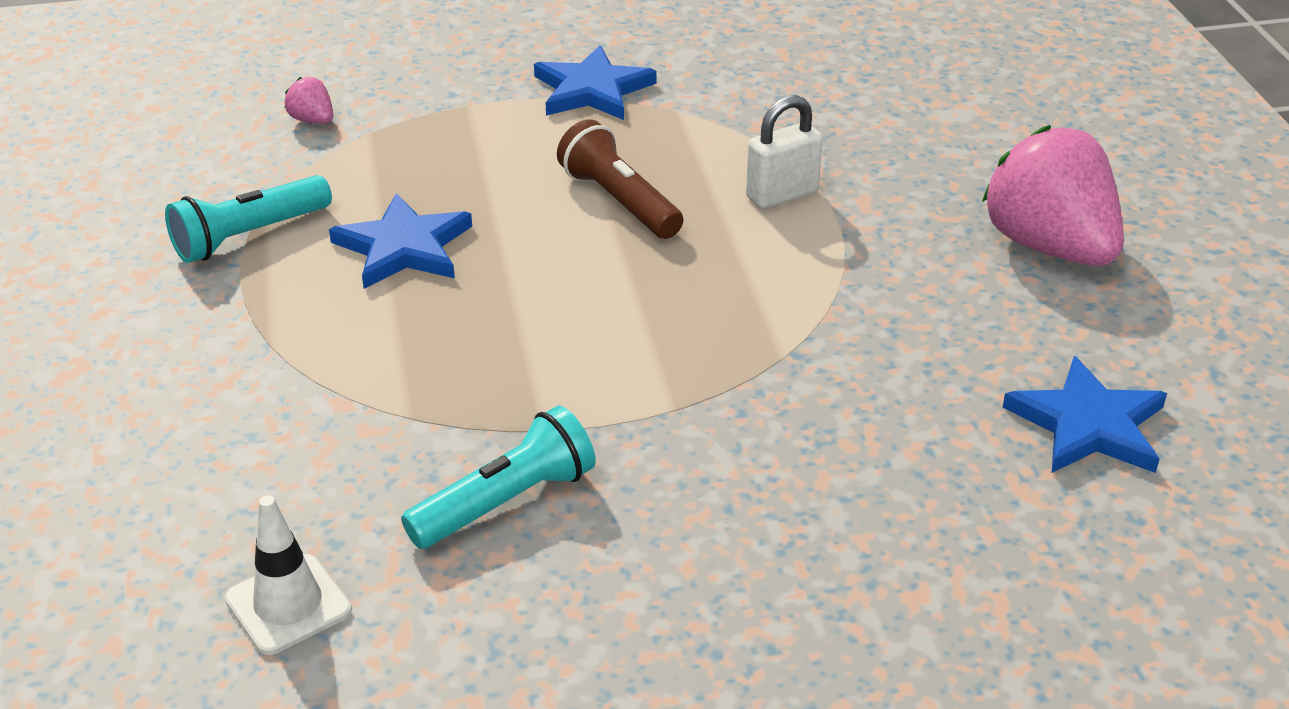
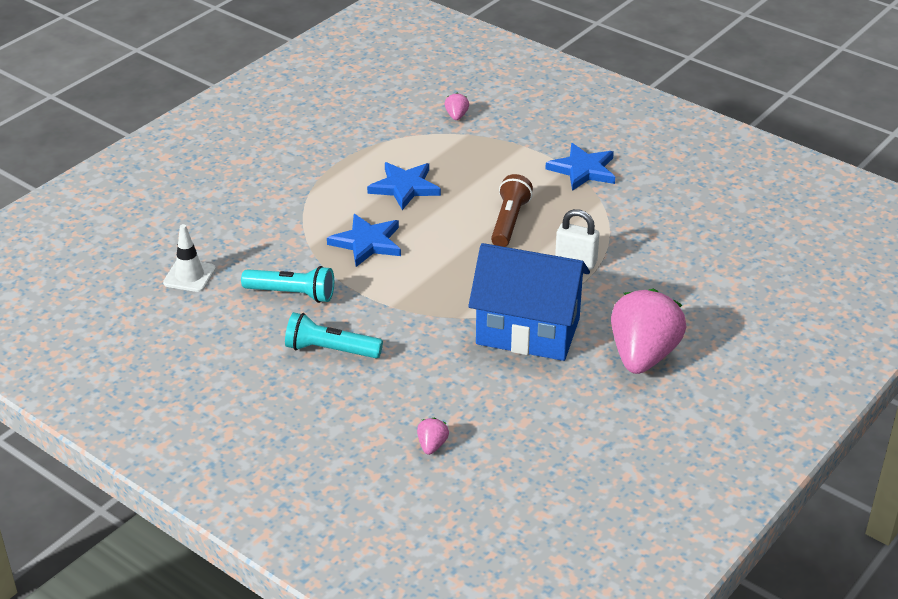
camera: 50 degrees right, 0 degrees up
turquoise flashlight [165,175,332,263] -> turquoise flashlight moved to [285,312,383,358]
blue star [1002,356,1167,473] -> blue star moved to [327,214,401,267]
none -> pink strawberry [417,418,449,455]
none -> blue house [468,243,590,361]

